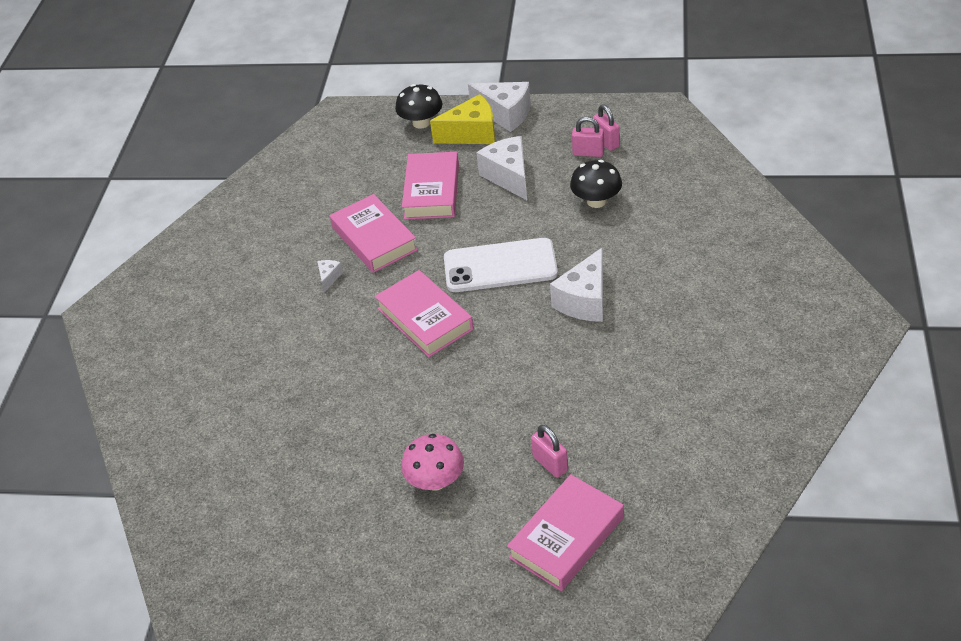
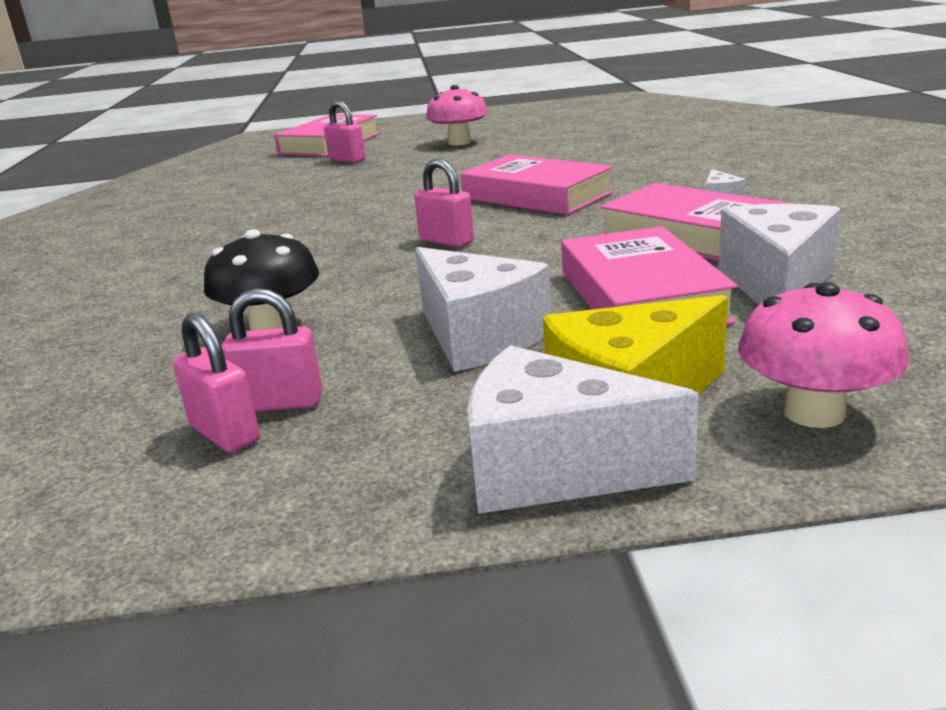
camera: 165 degrees right, 20 degrees down
black mushroom [395,84,442,129] -> pink mushroom [738,282,909,428]
white phone [444,238,558,292] -> pink padlock [414,158,474,247]
white cheese [550,247,603,322] -> white cheese moved to [719,204,841,305]

